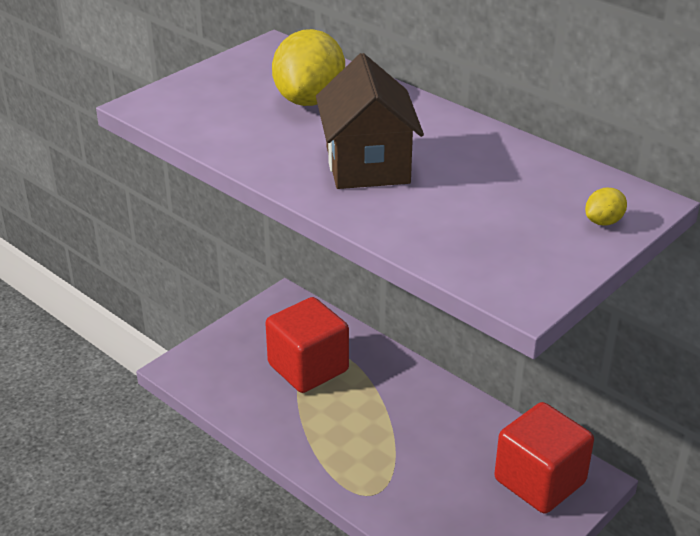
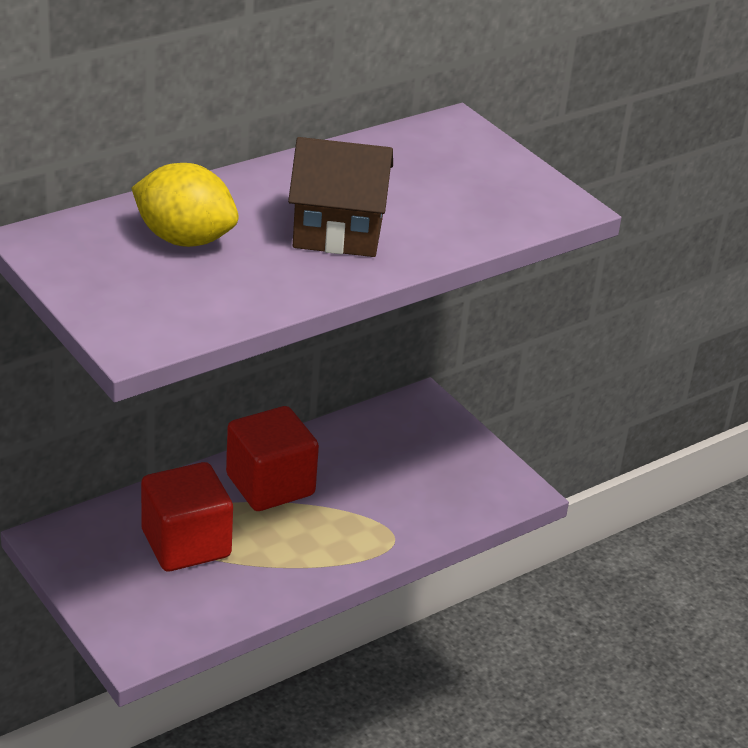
camera: 80 degrees left, 0 degrees up
red cube [494,402,594,514] -> red cube moved to [226,406,319,511]
yellow lemon [585,188,627,226] -> none

